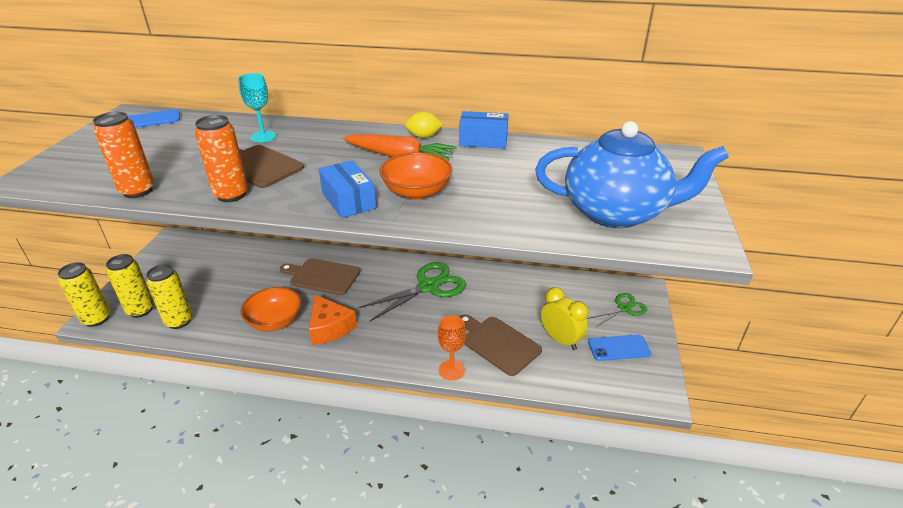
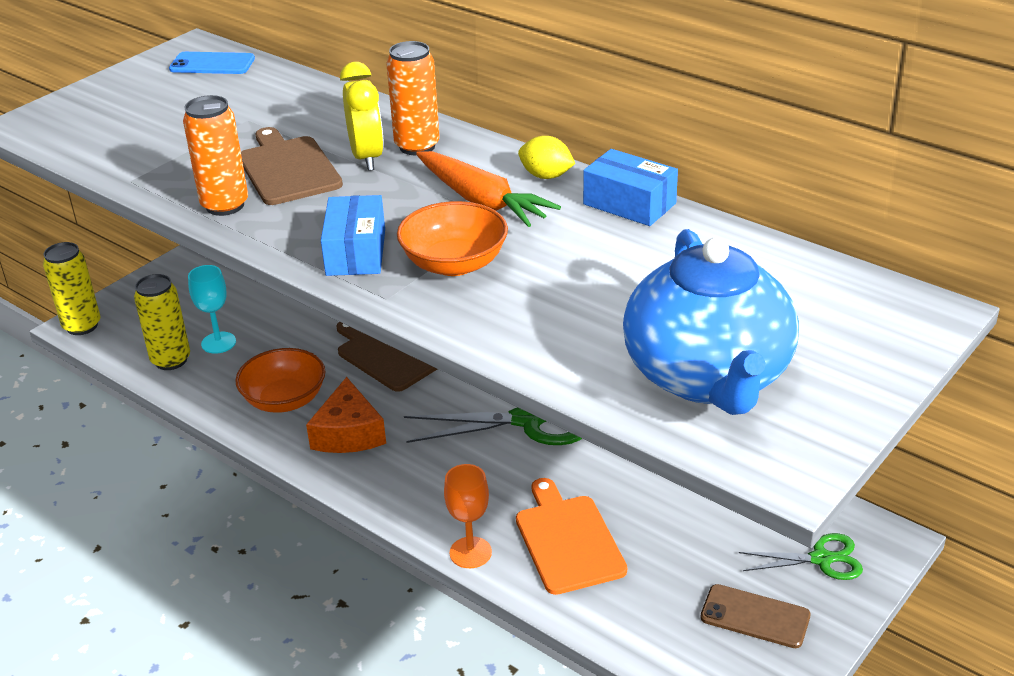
camera: 30 degrees right, 0 degrees up
orange can [93,112,154,198] -> orange can moved to [386,41,440,155]
yellow can [106,254,154,318] -> none
turquoise goblet [238,73,276,142] -> turquoise goblet moved to [188,265,236,354]
brown cutting board [459,314,542,376] -> orange cutting board [516,478,627,595]
blue teapot [535,121,729,228] -> blue teapot turned 45 degrees clockwise [623,229,799,415]
yellow clock [541,287,589,350] -> yellow clock moved to [340,62,384,171]
blue phone [588,335,651,361] -> brown phone [700,584,811,648]

